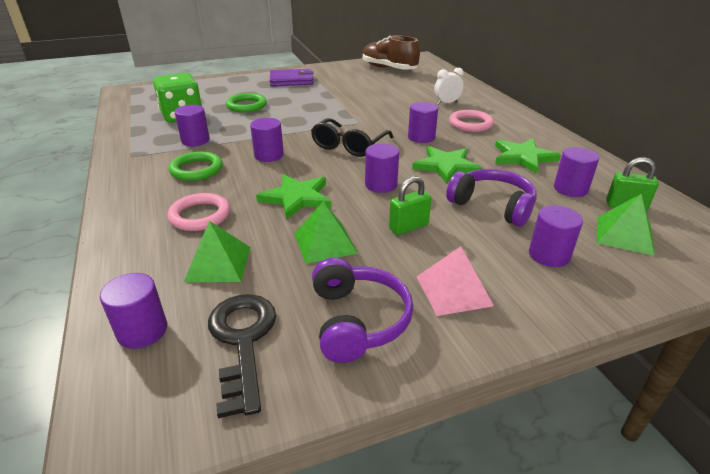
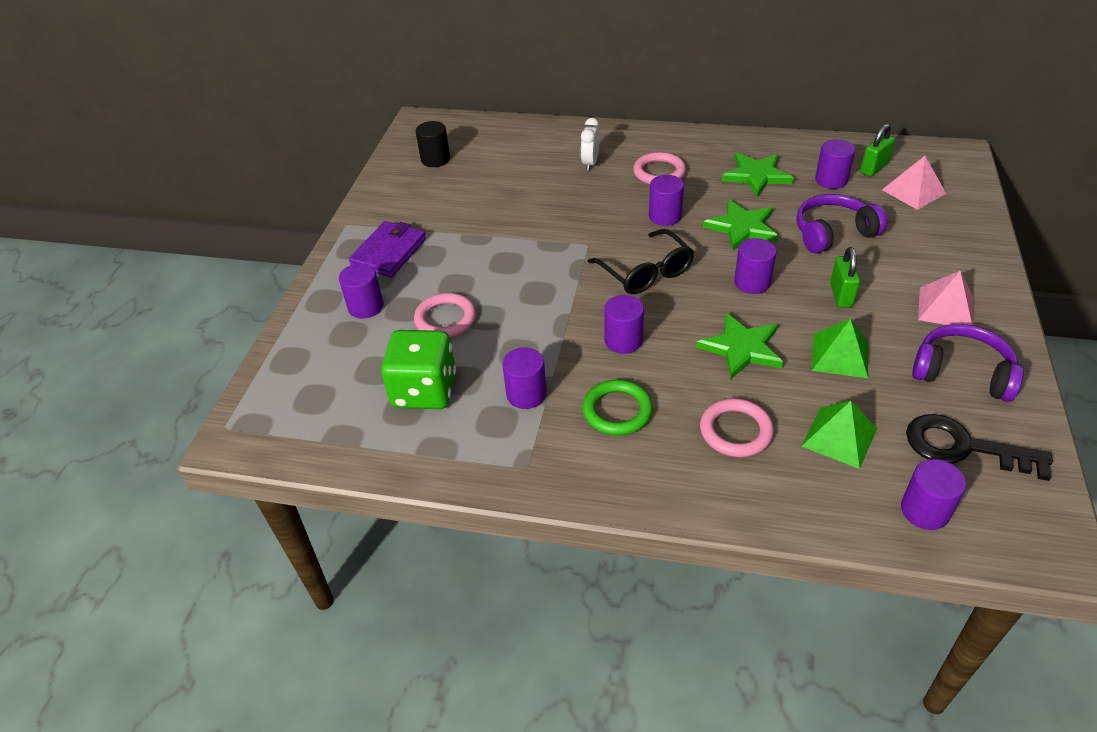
camera: 55 degrees left, 10 degrees up
green ring [226,93,267,113] -> pink ring [414,293,476,338]
brown shoe [363,35,420,70] -> black cylinder [416,121,450,167]
purple cylinder [529,205,583,267] -> purple cylinder moved to [339,263,384,319]
green pyramid [597,194,654,256] -> pink pyramid [882,156,946,210]

